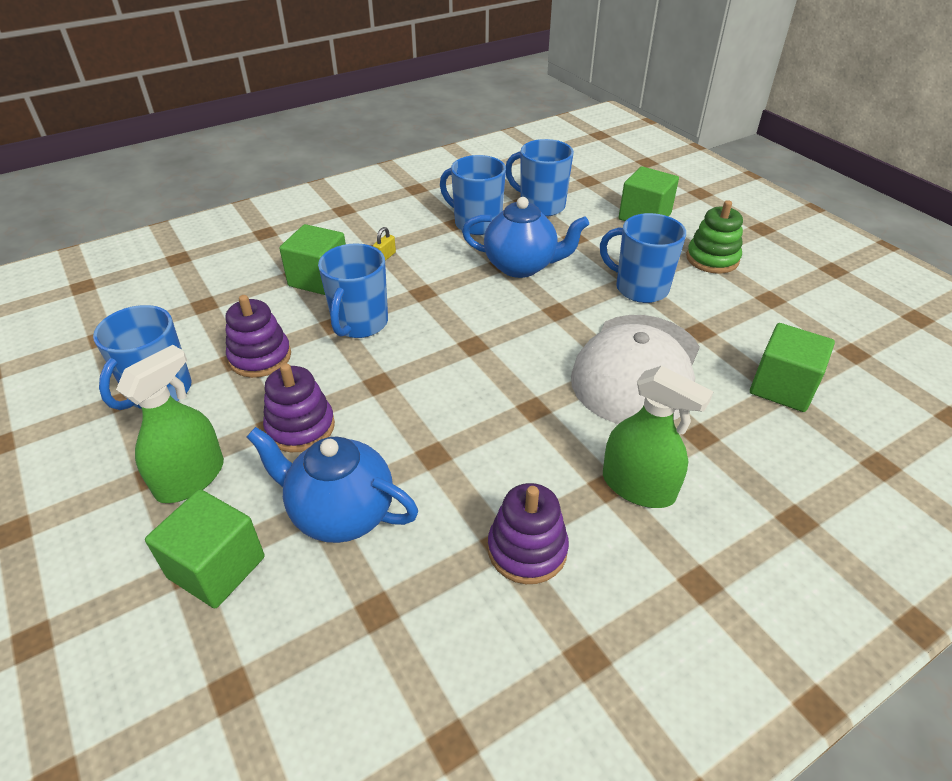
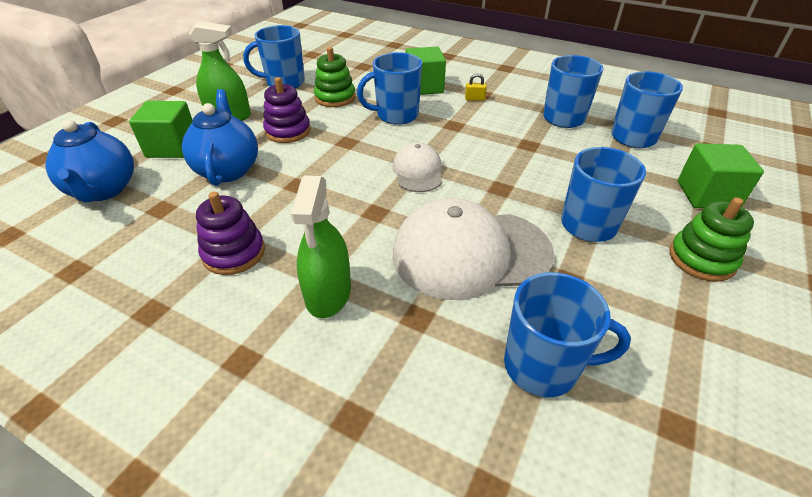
camera: 60 degrees right, 0 degrees up
purple stacking toy [225,295,291,378] -> green stacking toy [314,47,355,107]
blue teapot [462,197,589,278] -> blue teapot moved to [45,120,134,202]
green cube [750,323,835,412] -> blue mug [504,272,631,397]
none -> white cap [393,142,442,192]

